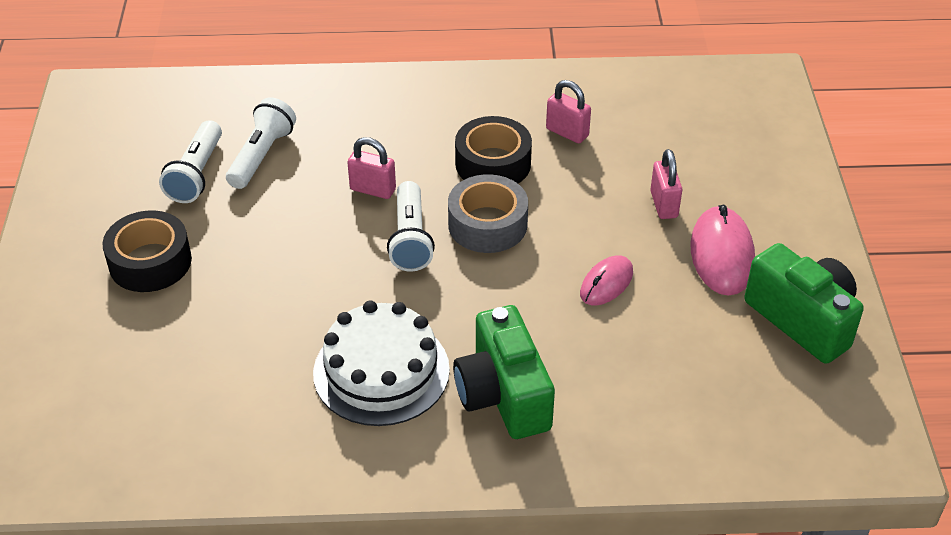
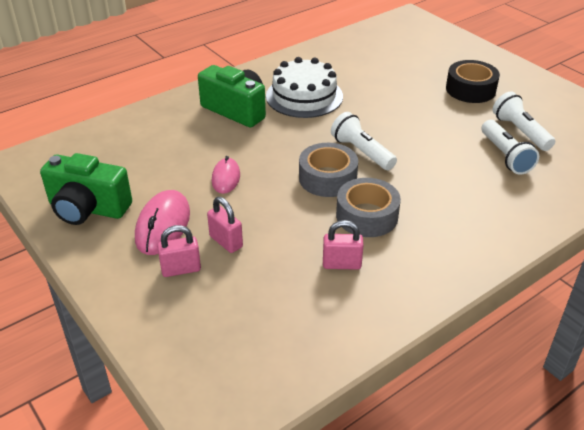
camera: 145 degrees right, 5 degrees down
pink padlock [347,137,396,199] -> pink padlock moved to [157,225,201,277]
black tape [455,116,532,183] -> grey tape [336,178,401,237]
pink mouse [691,205,755,295] -> pink mouse turned 45 degrees clockwise [135,190,190,255]

